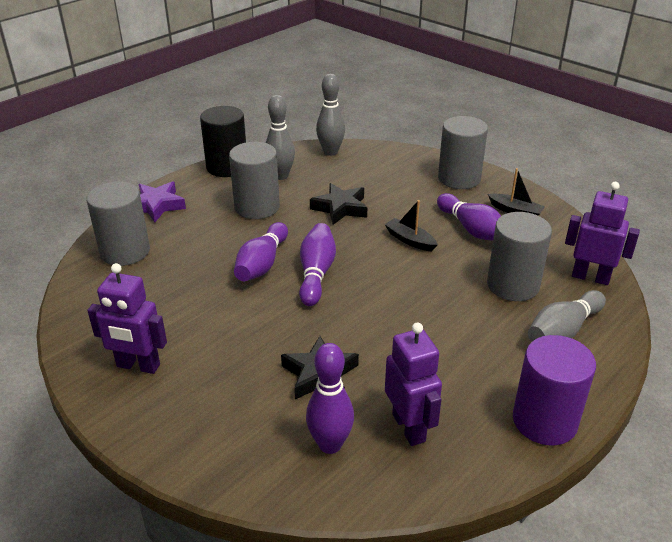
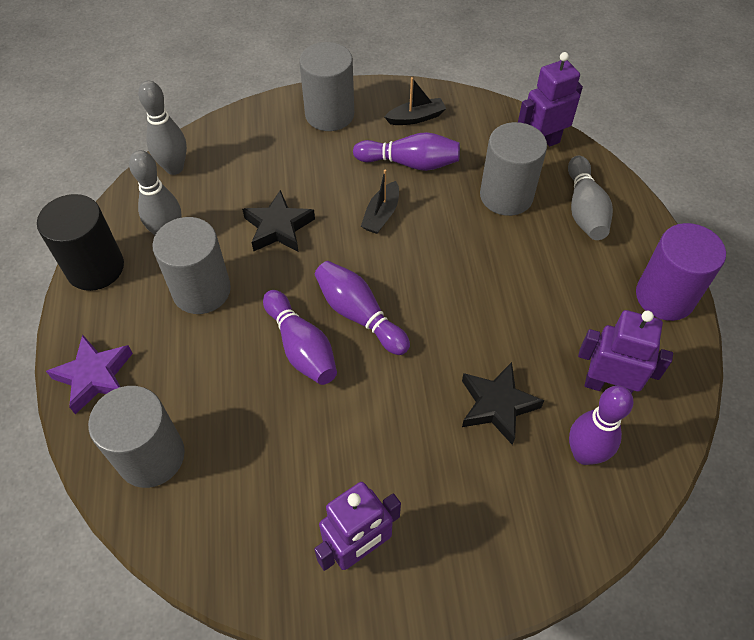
camera: 50 degrees left, 20 degrees up
black boat [385,200,438,251] -> black boat turned 60 degrees counterclockwise [361,169,399,234]

